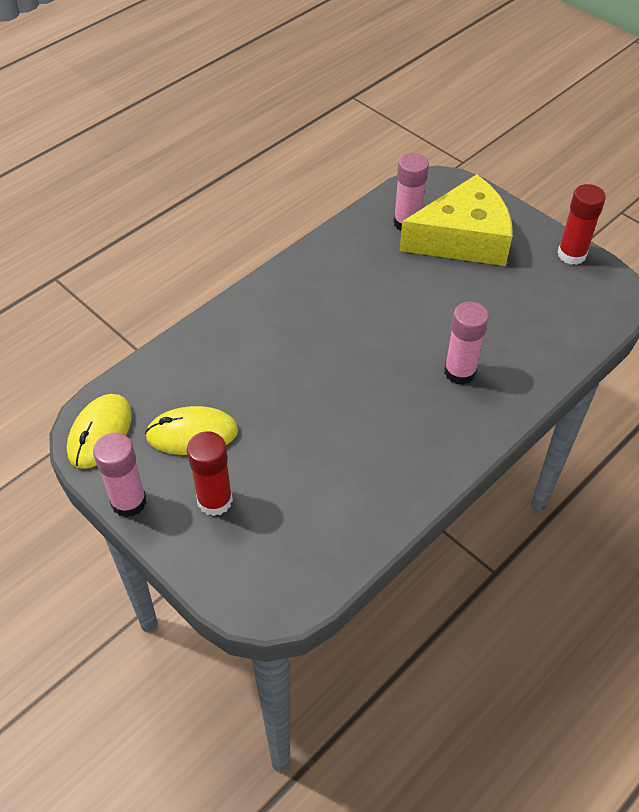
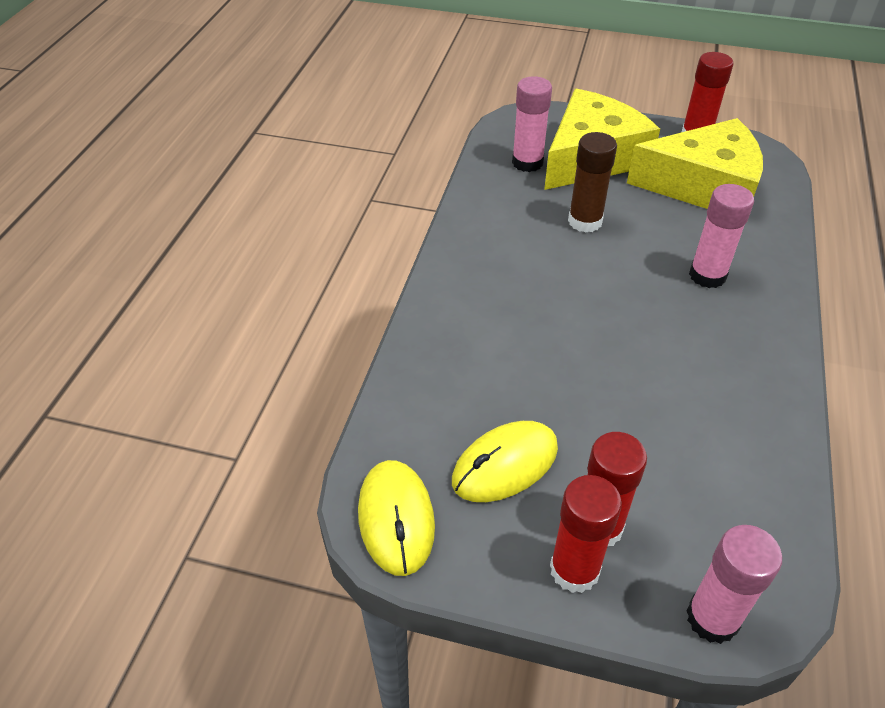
camera: 30 degrees left, 5 degrees down
pink glue stick [93,433,147,517] -> pink glue stick moved to [687,525,782,644]
none -> red glue stick [550,475,622,593]
none -> brown glue stick [568,132,617,233]
none -> yellow cheese [627,118,763,209]

